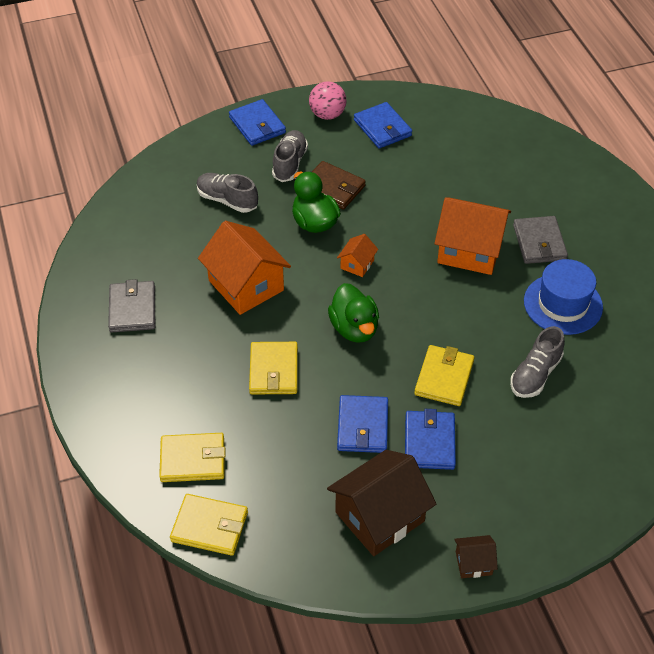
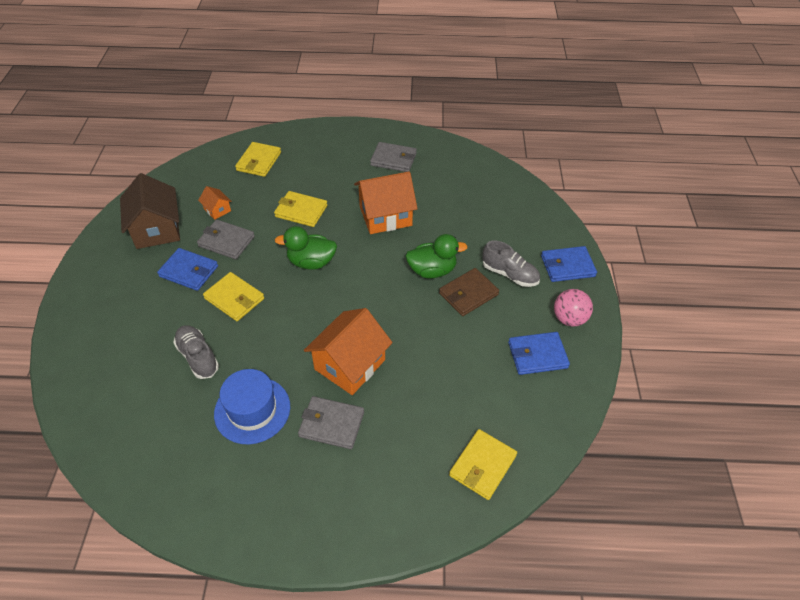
camera: 110 degrees right, 0 degrees up
yellow wallet [170,494,248,556] -> yellow wallet moved to [449,429,517,500]
grey shoe [197,173,258,213] -> none
orange house [337,234,378,277] -> orange house moved to [198,186,232,220]
blue wallet [337,395,388,453] -> grey wallet [197,219,255,259]
brown house [454,535,498,578] -> none

